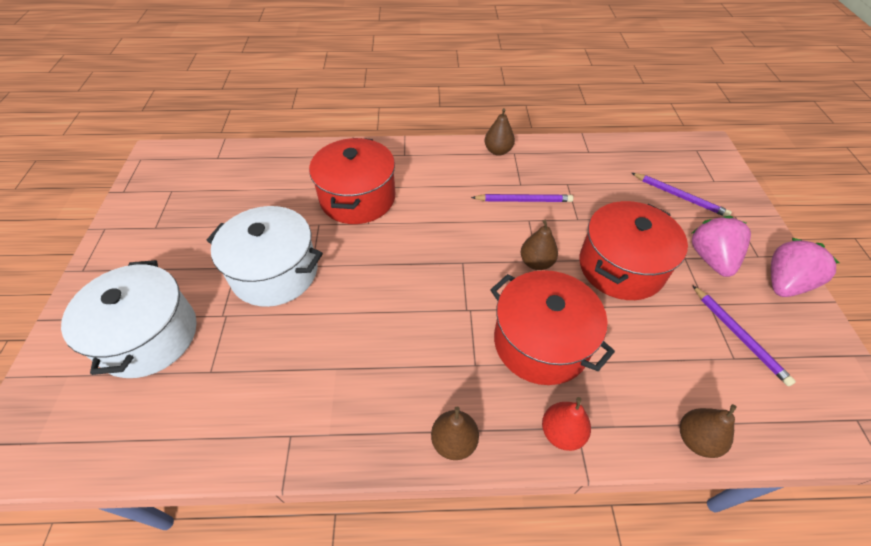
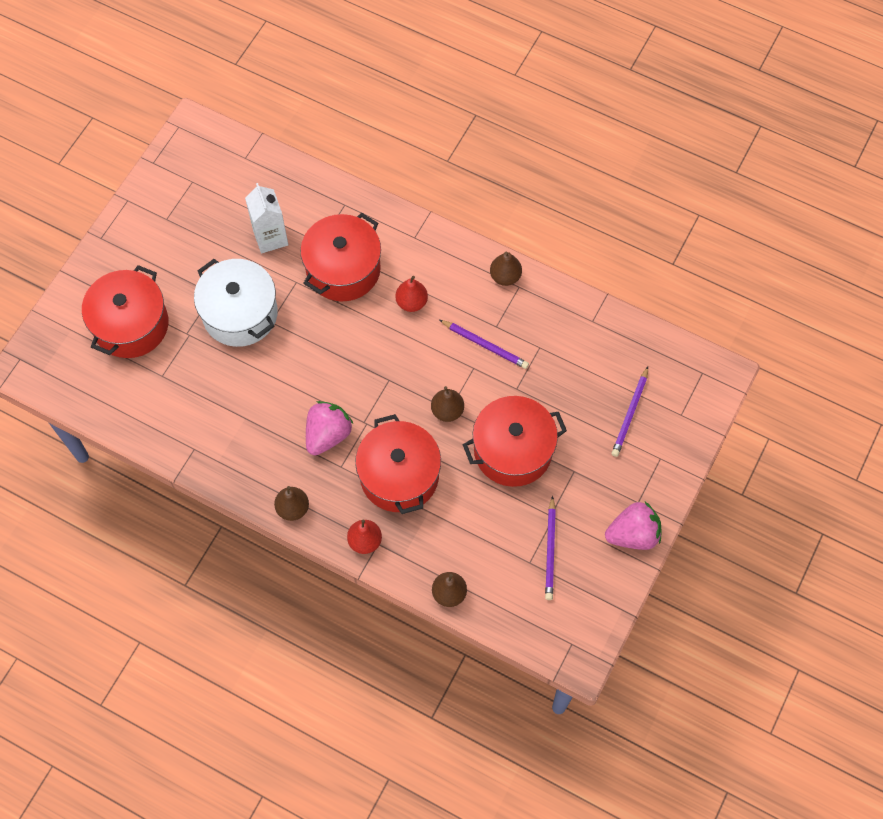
camera: 30 degrees right, 15 degrees up
white pot [61,260,197,378] -> red pot [82,265,168,358]
purple pencil [632,173,732,216] -> purple pencil turned 45 degrees clockwise [612,367,648,457]
pink strawberry [691,216,751,277] -> pink strawberry moved to [306,401,353,455]
none -> white carton [245,183,288,253]
none -> red pear [395,276,428,312]

